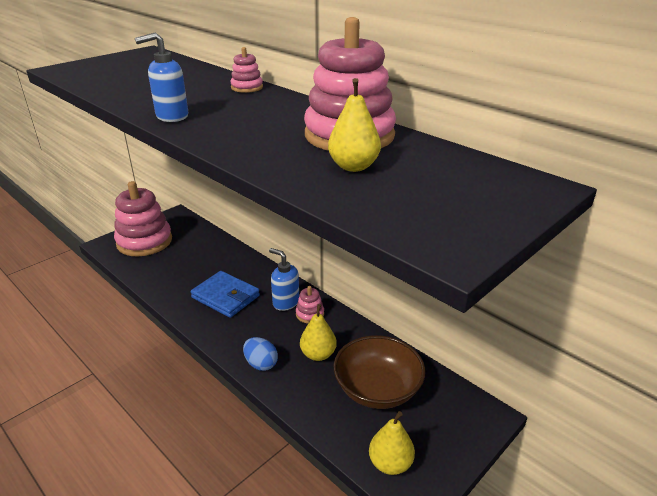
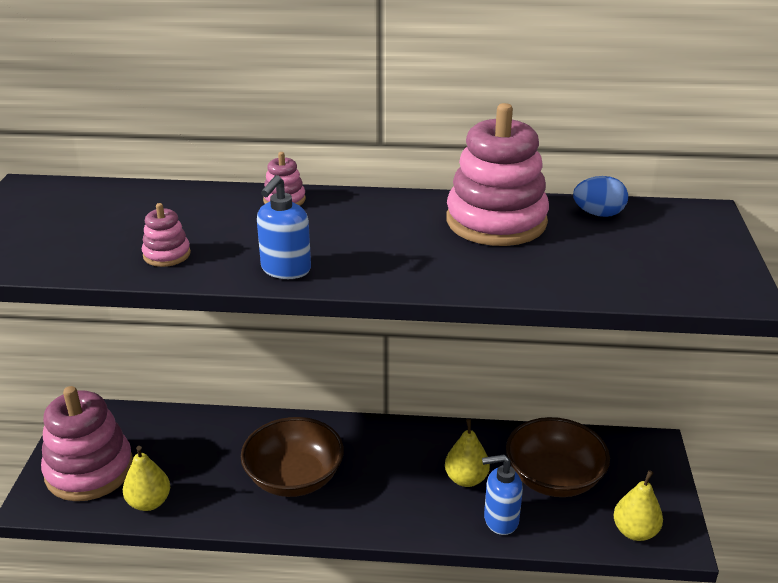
camera: 40 degrees left, 0 degrees up
blue wallet [191,271,260,318] -> brown bowl [241,417,344,497]
blue egg [243,337,278,371] -> blue egg moved to [573,176,628,217]
blue soap dispenser [269,248,299,311] -> blue soap dispenser moved to [482,455,523,535]
pink stacking toy [296,286,324,324] -> pink stacking toy moved to [142,203,191,267]
yellow pear [328,78,381,172] -> yellow pear moved to [123,446,170,511]

